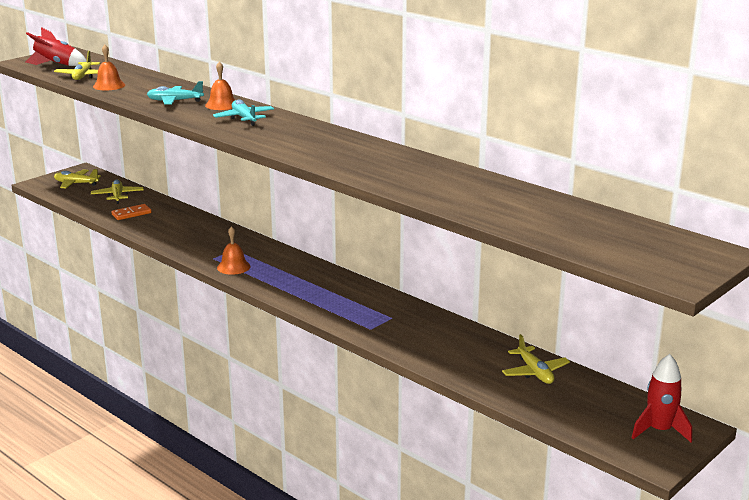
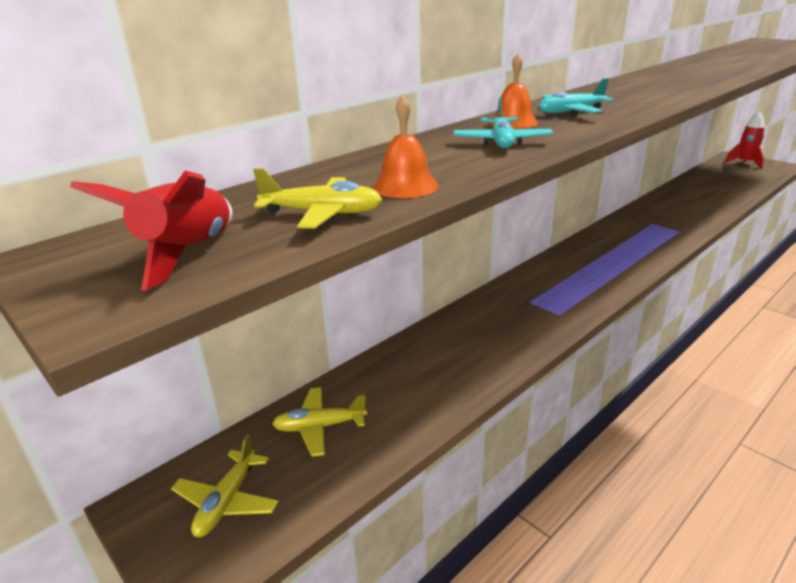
camera: 85 degrees left, 5 degrees up
orange domino [111,204,152,220] -> none
orange bell [217,226,251,275] -> none
yellow plane [502,334,570,384] -> none

